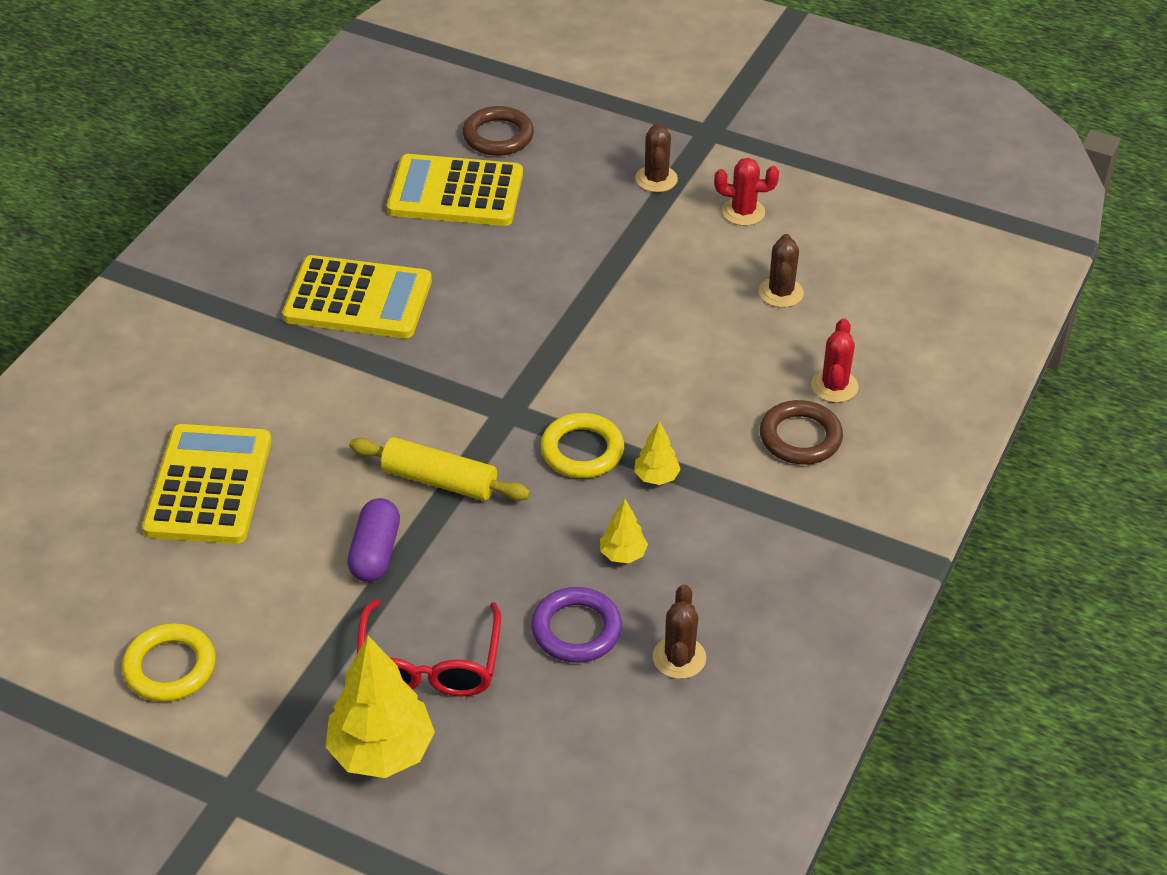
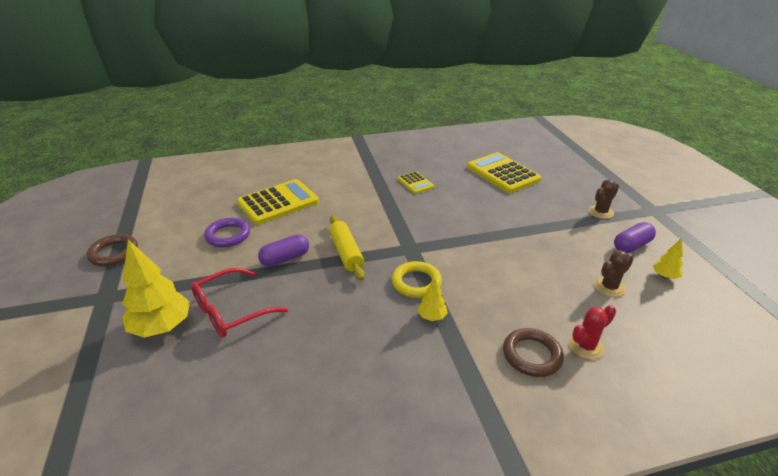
camera: 50 degrees right, 10 degrees down
yellow ring [122,623,216,702] -> none
yellow calculator [282,255,432,338] -> yellow calculator [397,171,434,194], size x0.53
brown ring [463,106,534,156] -> brown ring moved to [86,234,138,266]
purple ring [531,587,622,663] -> purple ring moved to [204,218,250,248]
yellow tree [600,499,648,563] -> yellow tree moved to [653,238,683,279]
brown cactus [653,584,706,679] -> none
red cactus [714,158,779,226] -> purple capsule [614,222,656,253]

